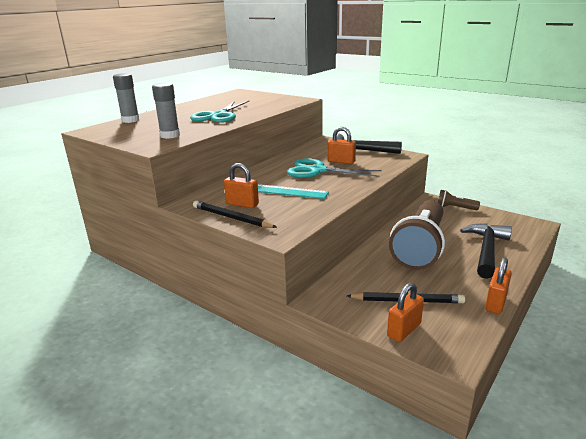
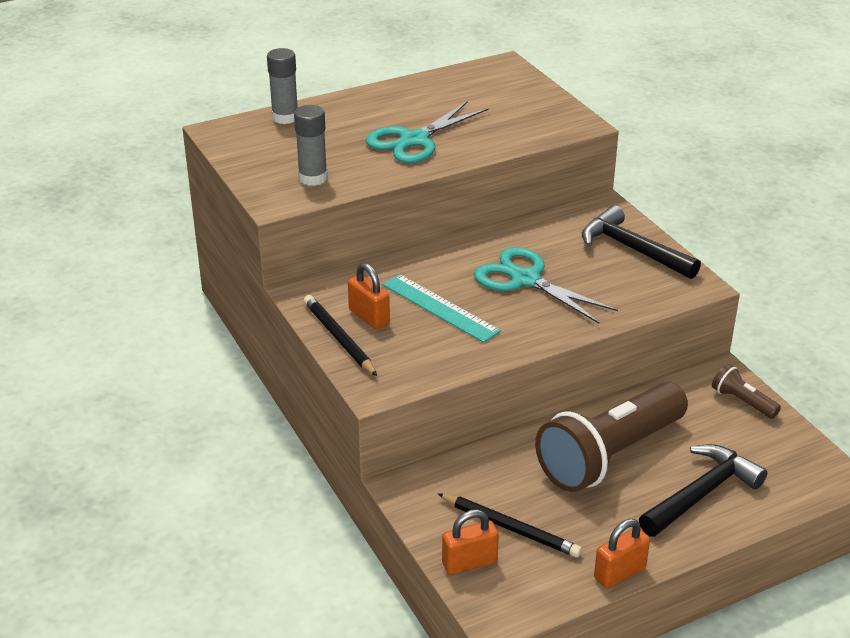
camera: 25 degrees right, 10 degrees up
orange padlock [328,127,356,164] -> none

